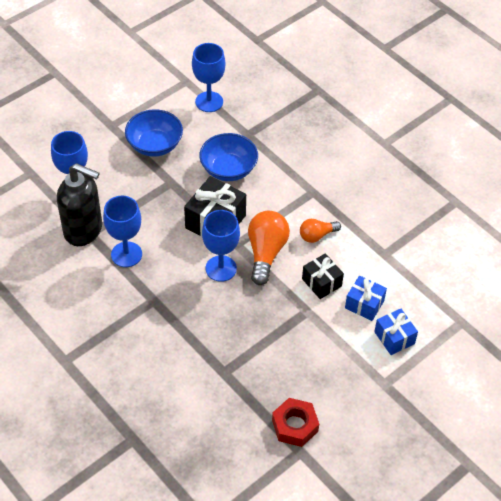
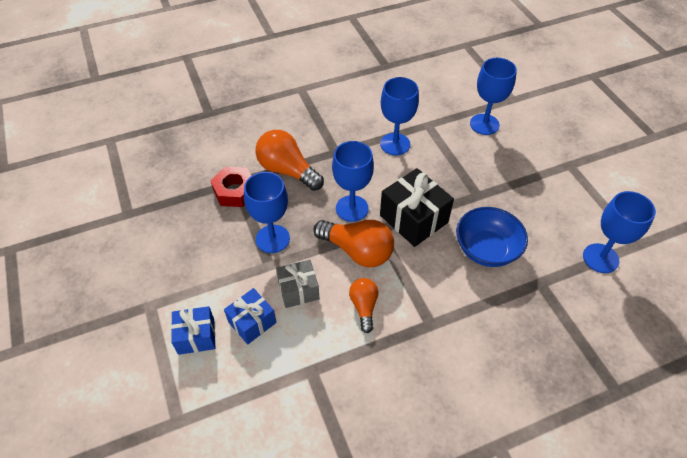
camera: 110 degrees right, 0 degrees up
black soap dispenser [57,163,102,246] -> none
blue bowl [125,109,183,157] -> none
red nut [272,398,319,447] -> red nut moved to [210,167,251,207]
black gift [302,253,344,299] -> grey gift [276,260,320,308]
none -> blue goblet [244,172,290,253]
none -> orange light bulb [255,130,324,191]

